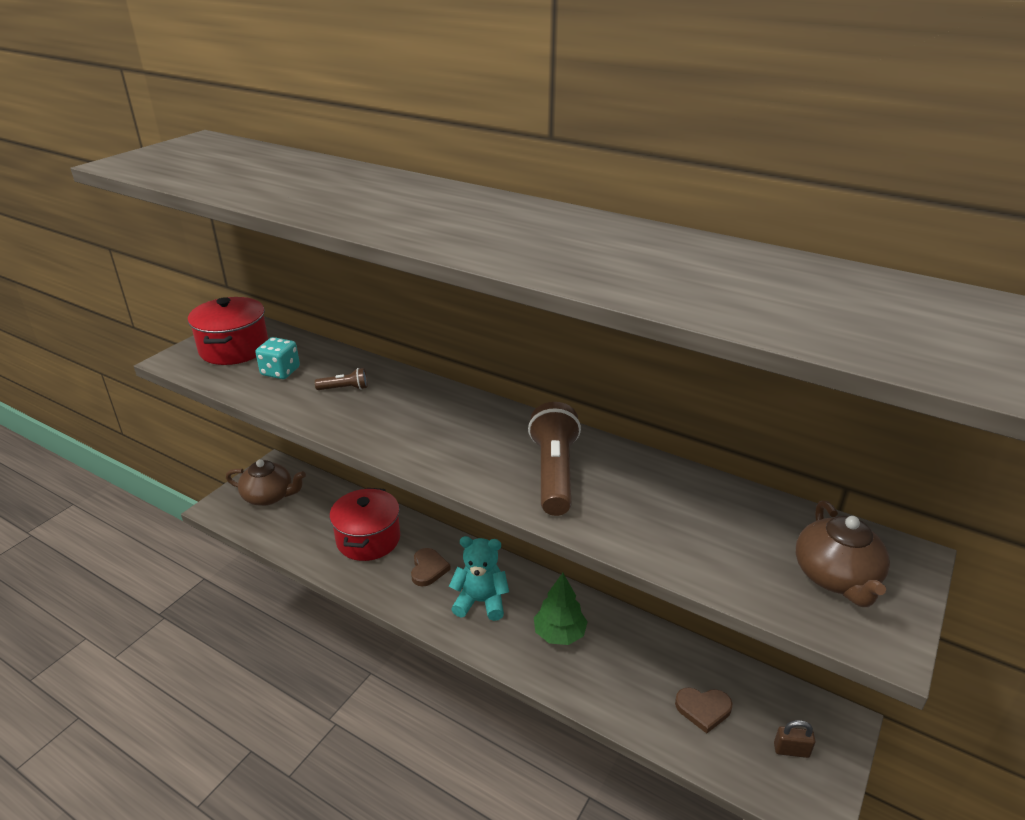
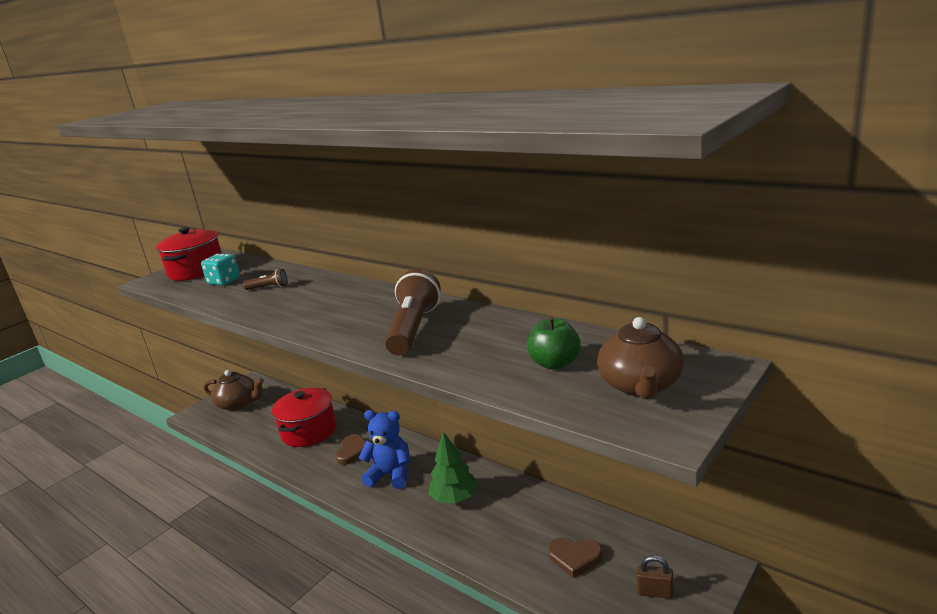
camera: 10 degrees right, 10 degrees down
turquoise teddy bear [449,536,509,621] -> blue teddy bear [359,410,411,489]
none -> green apple [527,316,580,370]

